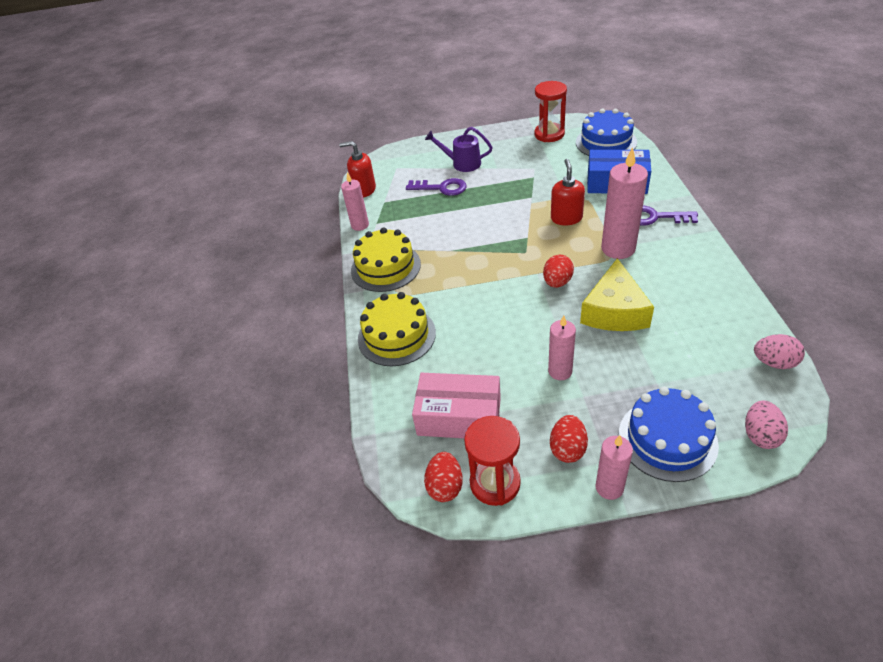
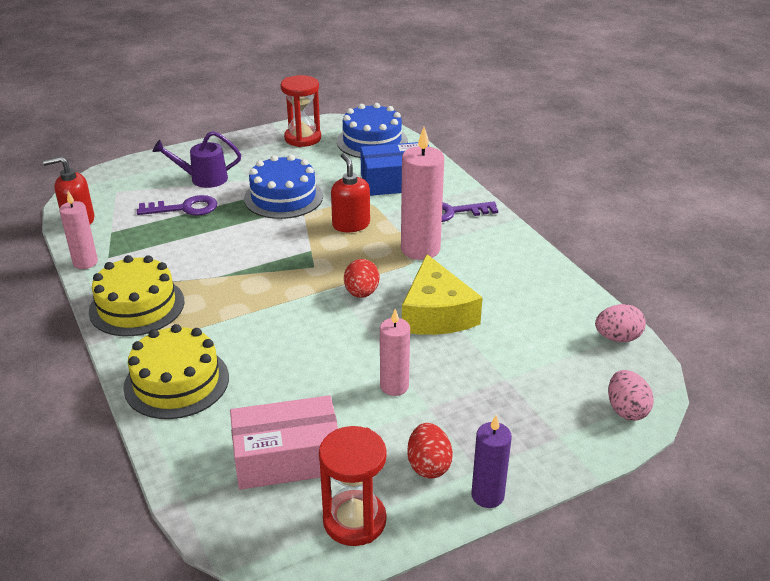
camera: 25 degrees left, 10 degrees down
red egg [424,452,463,502] -> none
pink candle [595,435,633,500] -> purple candle [471,415,512,508]
blue cake [619,387,719,482] -> blue cake moved to [244,155,323,219]

